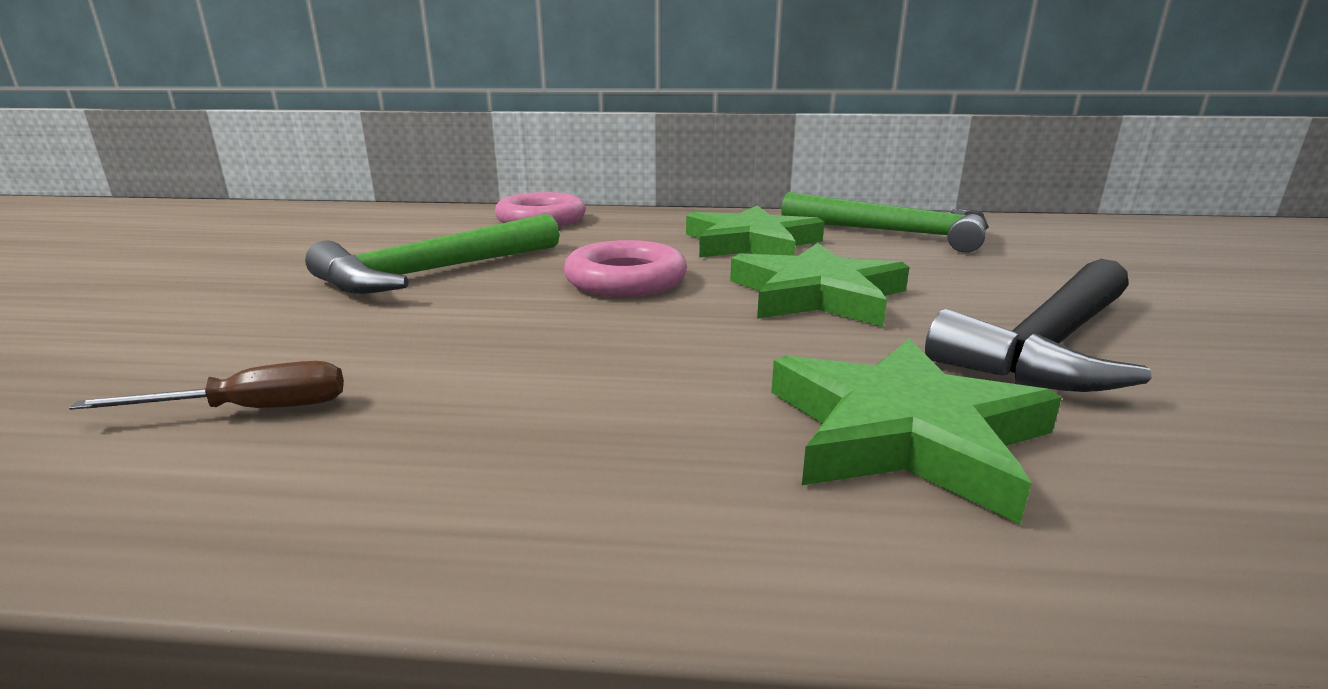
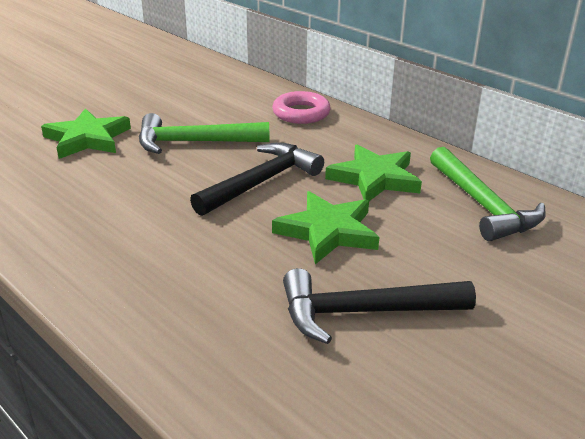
camera: 40 degrees right, 10 degrees up
brown screwdriver [69,361,344,410] -> none
pink ring [564,240,687,297] -> black hammer [190,142,324,216]
green star [771,338,1062,524] -> green star moved to [41,108,131,159]

